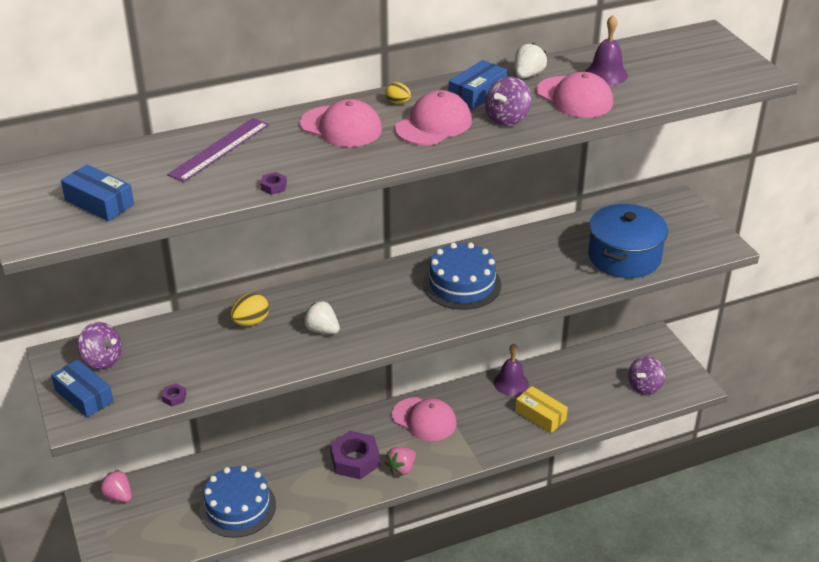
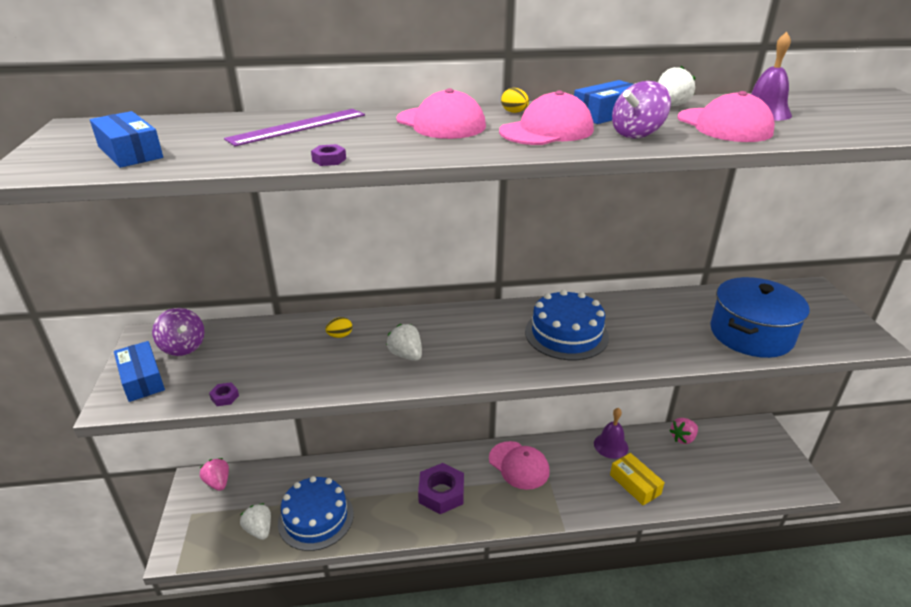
camera: 15 degrees right, 5 degrees down
yellow egg [230,293,269,326] -> yellow egg [325,317,353,338], size x0.63
pink strawberry [385,447,416,476] -> pink strawberry moved to [669,418,698,444]
purple spinning top [628,356,665,395] -> none
none -> white strawberry [240,503,271,540]

